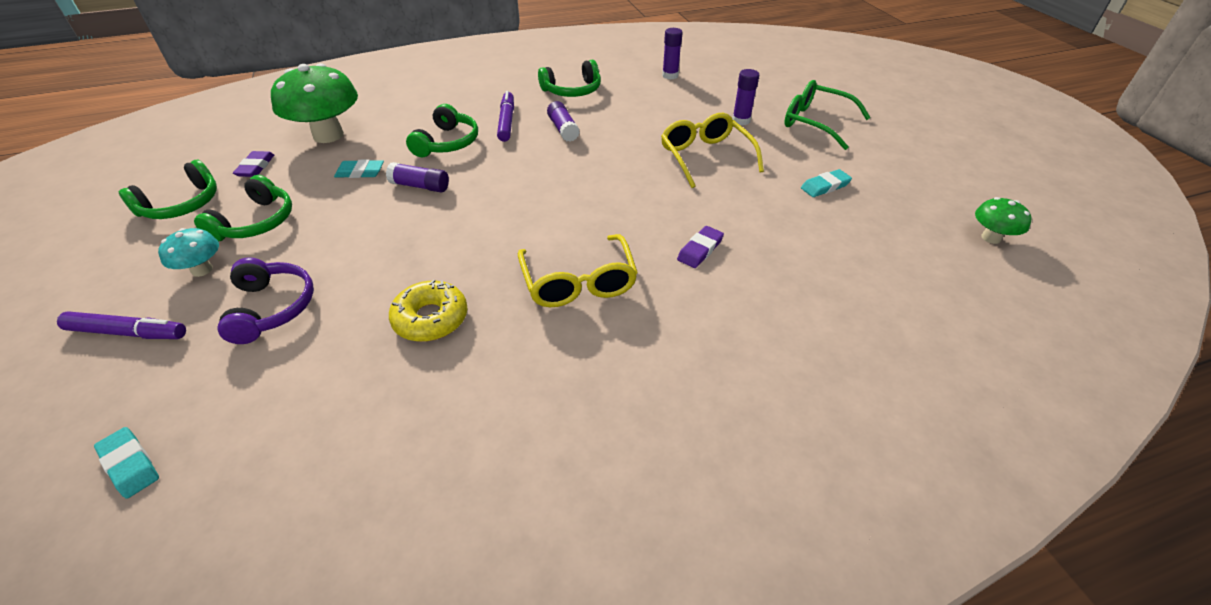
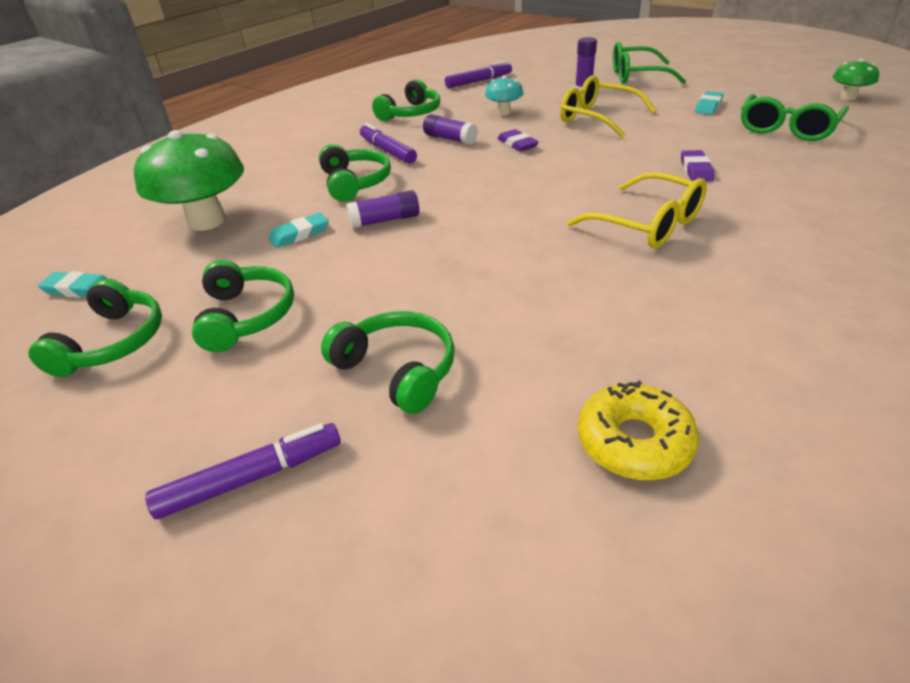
camera: 30 degrees left, 5 degrees down
turquoise eraser [94,427,159,499] -> turquoise eraser moved to [38,271,107,298]
turquoise mushroom [158,228,219,277] -> turquoise mushroom moved to [485,76,523,115]
purple headphones [218,257,314,344] -> green headphones [321,311,455,414]
purple eraser [233,151,274,177] -> purple eraser moved to [497,129,539,152]
yellow donut [389,280,467,342] -> yellow donut moved to [578,381,699,480]
purple glue stick [662,28,683,79] -> purple marker [445,61,512,88]
none -> green glasses [741,94,849,141]

